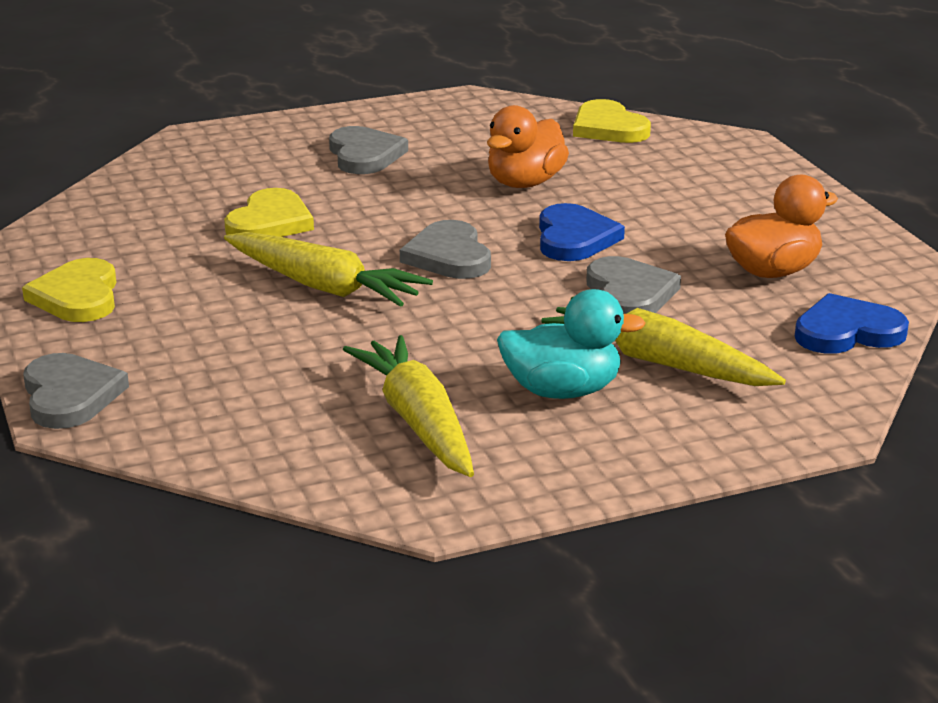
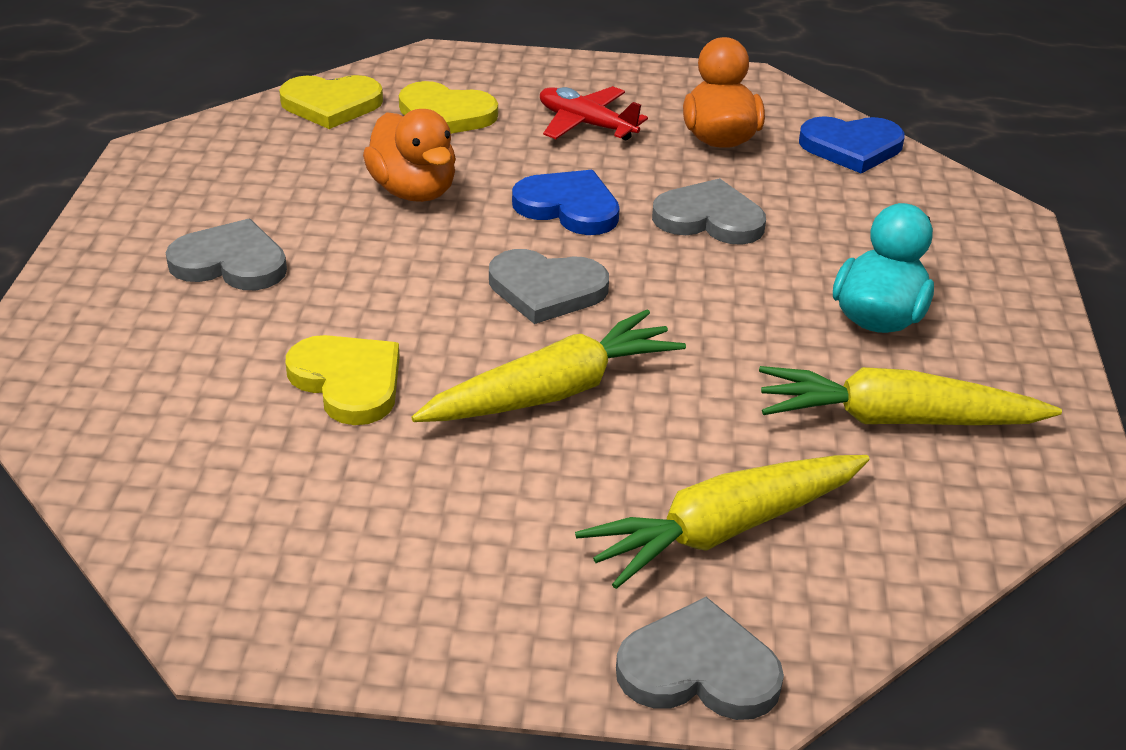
camera: 65 degrees left, 10 degrees up
yellow heart [22,258,117,322] -> yellow heart moved to [399,81,498,134]
yellow carrot [541,296,786,386] -> yellow carrot moved to [575,455,870,589]
blue heart [795,293,909,354] -> blue heart turned 105 degrees counterclockwise [799,116,905,174]
none -> red plane [540,86,648,140]

